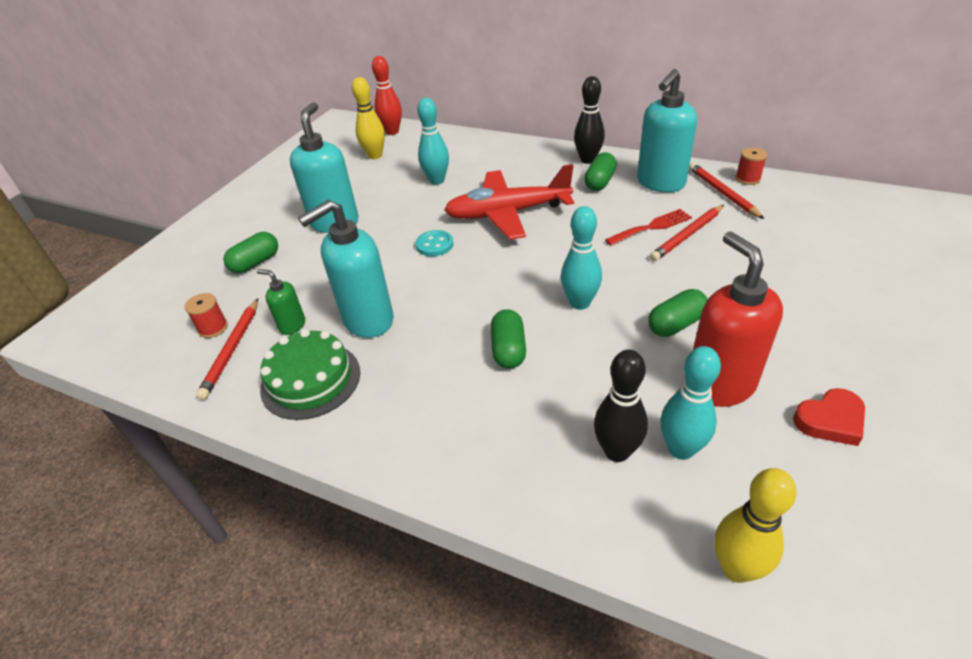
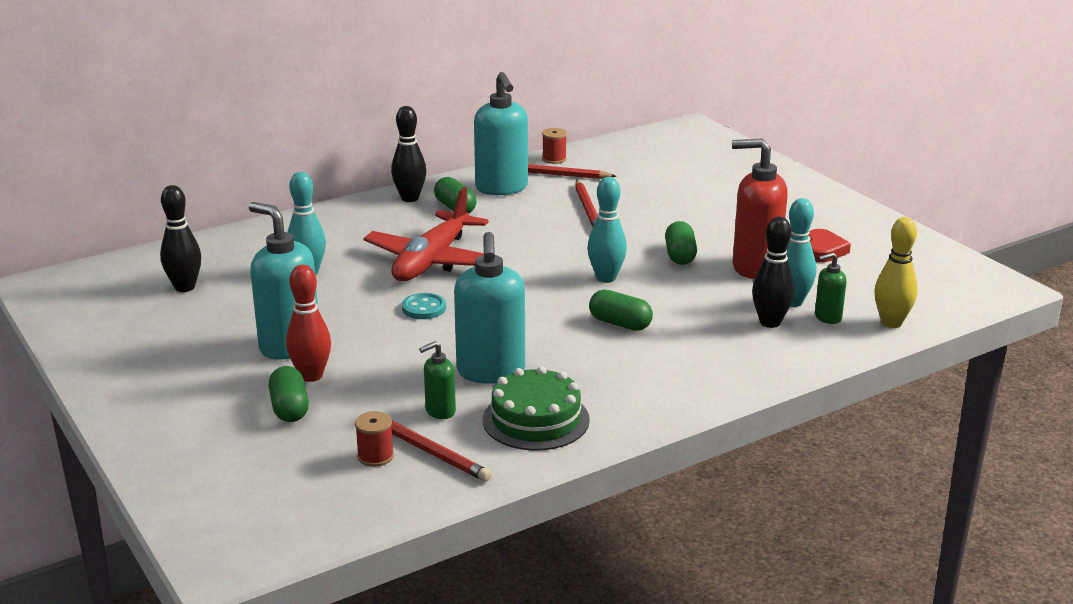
camera: 60 degrees left, 15 degrees down
yellow bowling pin [352,77,385,159] -> black bowling pin [160,185,201,292]
red bowling pin [372,56,402,135] -> red bowling pin moved to [286,265,331,382]
red fork [605,209,692,245] -> none
none -> green soap dispenser [815,252,847,324]

